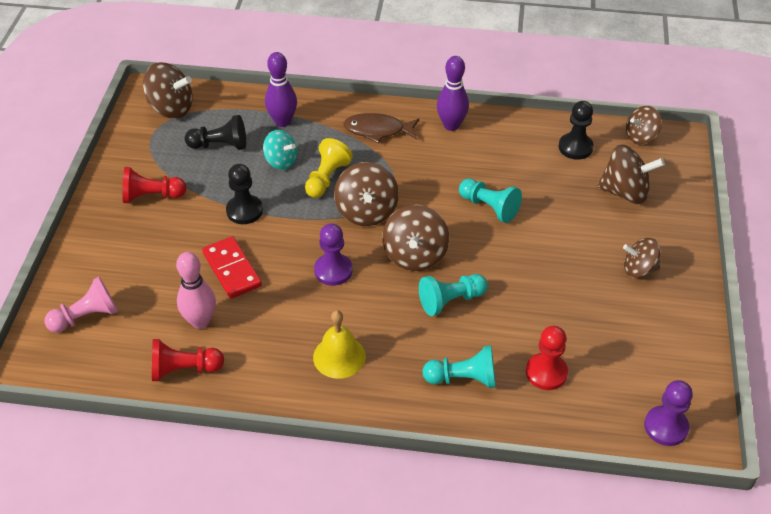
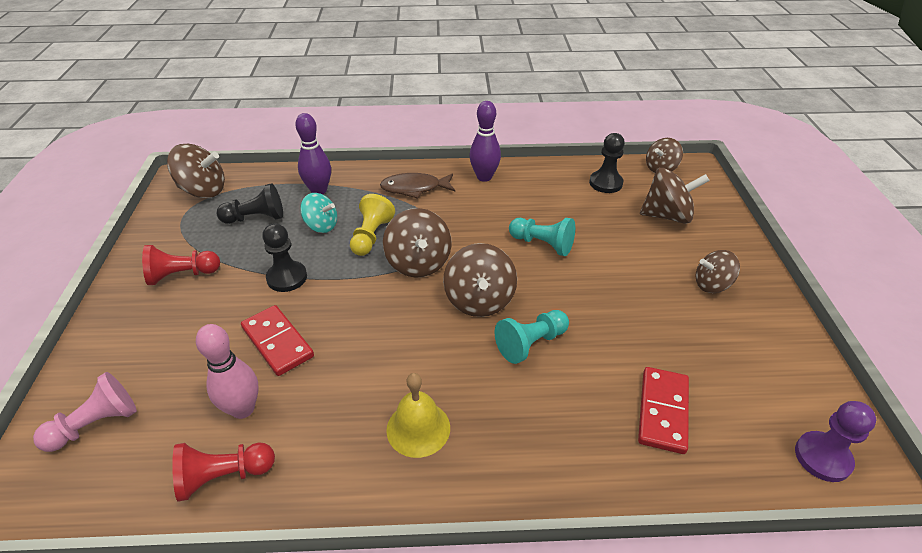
camera: 10 degrees left, 5 degrees down
purple pawn [314,223,352,286] -> none
turquoise pawn [422,345,496,388] -> none
red pawn [526,326,568,390] -> red domino [638,367,689,454]

